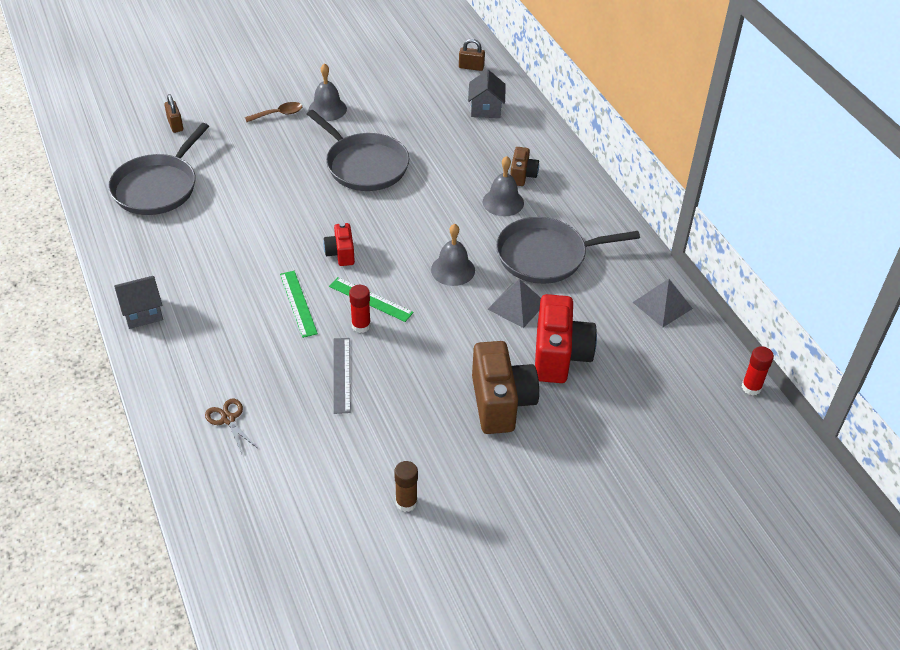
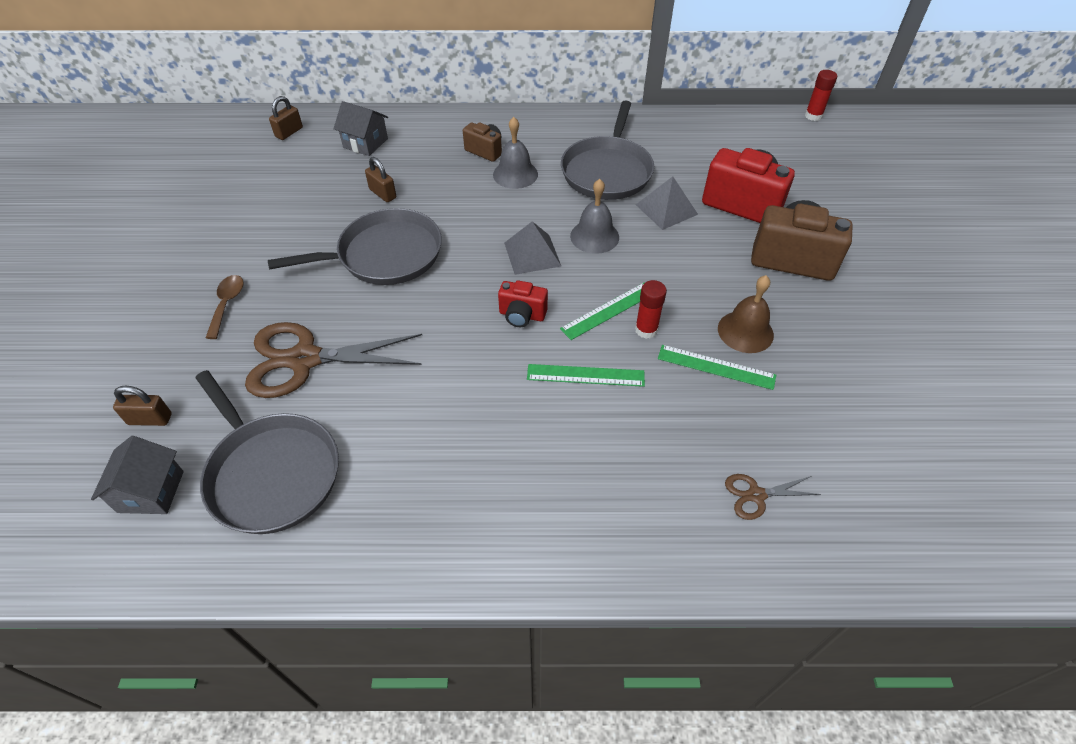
camera: 65 degrees left, 5 degrees up
grey house [114,276,163,329] -> grey house moved to [91,436,184,514]
grey bell [308,63,347,121] -> none
grey ruler [333,338,351,414] -> green ruler [658,345,776,390]
brown glue stick [394,461,418,512] -> none
grey pyramid [632,279,693,327] -> grey pyramid moved to [504,221,561,275]
none -> brown scissors [245,322,422,398]
none -> brown padlock [365,157,396,202]
none -> brown bell [718,275,774,353]

